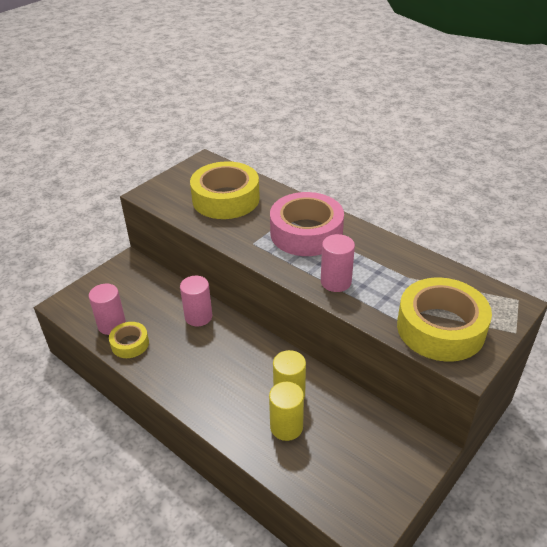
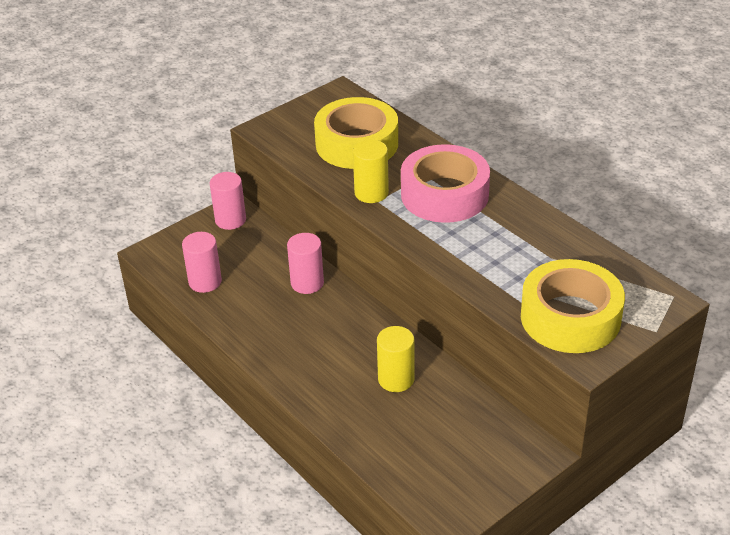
camera: 10 degrees right, 0 degrees up
yellow tape [109,322,149,358] -> none
yellow cylinder [269,382,304,441] -> yellow cylinder moved to [353,140,389,203]
pink cylinder [321,234,355,292] -> pink cylinder moved to [210,172,246,230]

